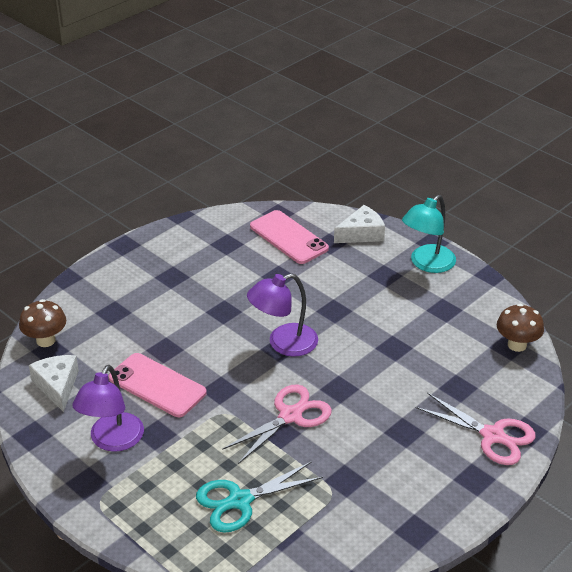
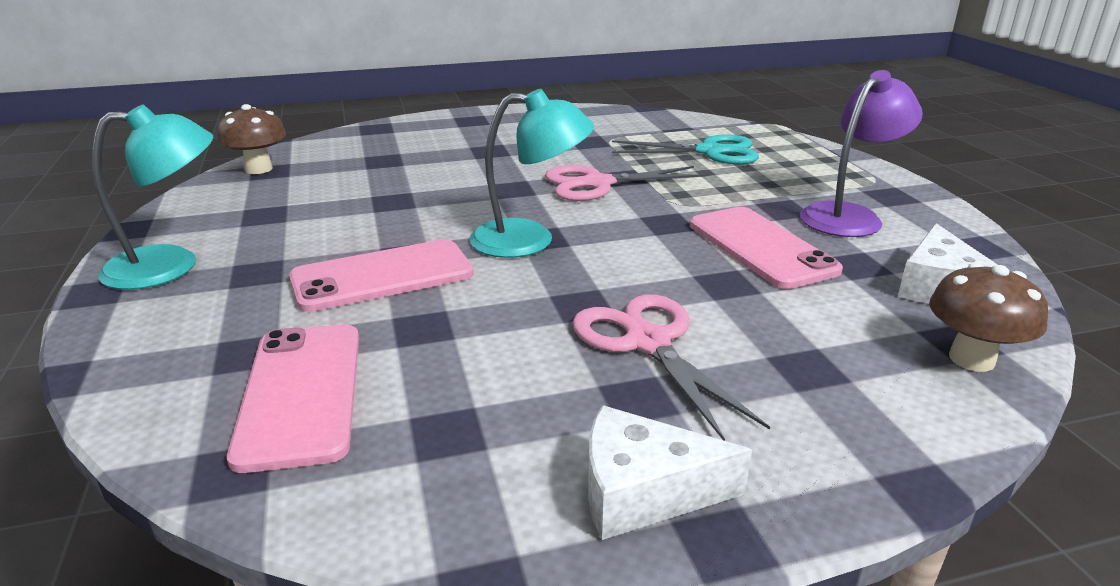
camera: 150 degrees left, 10 degrees down
purple lamp [247,273,318,357] -> turquoise lamp [469,89,594,258]
white cheese [334,205,385,243] -> white cheese moved to [588,405,752,540]
pink scissors [416,392,536,465] -> pink scissors moved to [573,294,770,441]
none -> pink phone [289,239,474,312]

